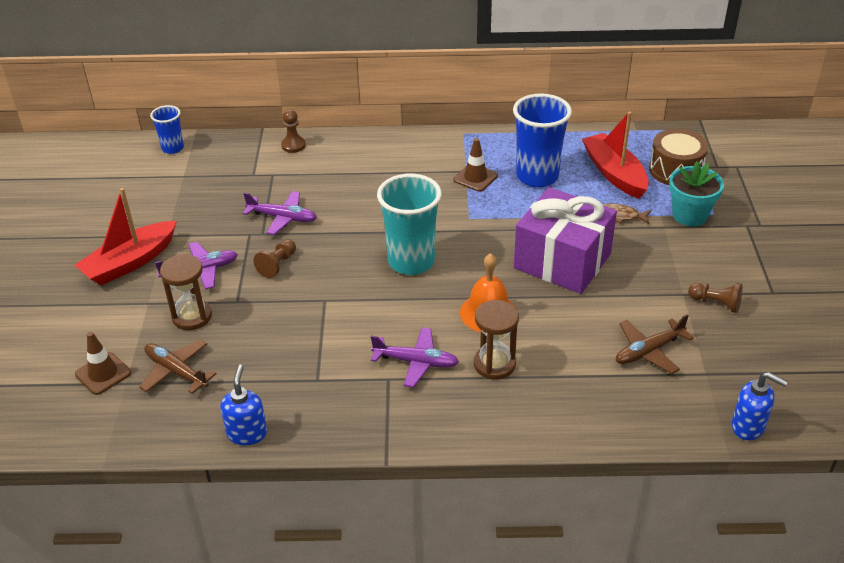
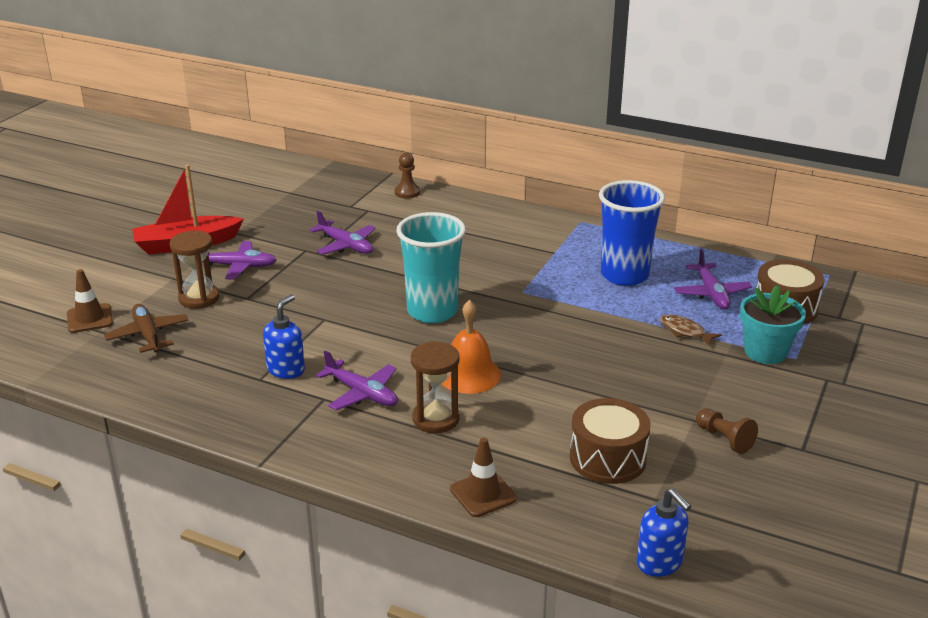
camera: 25 degrees right, 10 degrees down
blue cup [150,105,184,154] -> none
blue soap dispenser [220,365,267,445] -> blue soap dispenser moved to [263,294,305,379]
brown pawn [253,239,296,278] -> none
brown traffic cone [453,138,498,192] -> brown traffic cone moved to [450,437,517,517]
purple gift [514,187,617,294] -> none
red boat [582,111,649,199] -> purple plane [674,249,752,309]
brown plane [616,314,694,374] -> brown drum [570,398,651,484]

